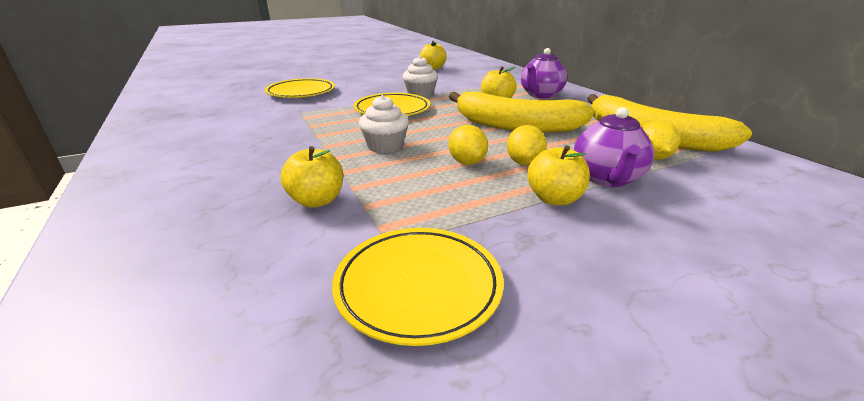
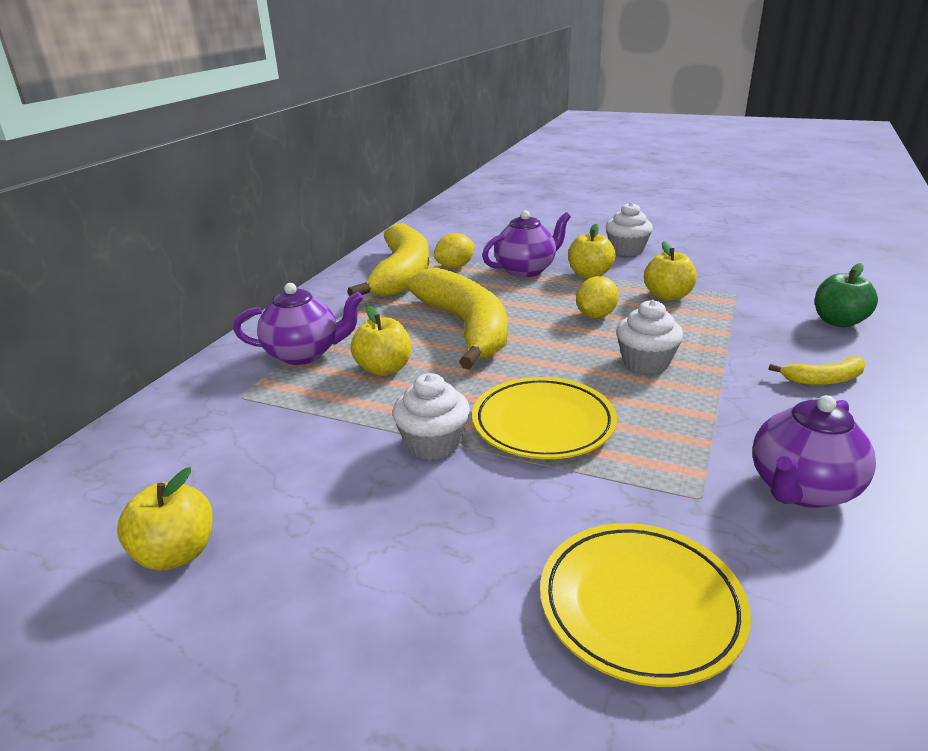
camera: 130 degrees left, 0 degrees up
yellow apple [281,146,343,207] -> yellow apple moved to [644,241,697,301]
yellow plate [332,228,504,346] -> none
yellow lemon [507,125,547,165] -> none
none -> white cupcake [606,202,653,256]
none -> purple teapot [752,395,876,508]
none -> yellow banana [768,356,865,385]
none -> green apple [815,263,878,327]

